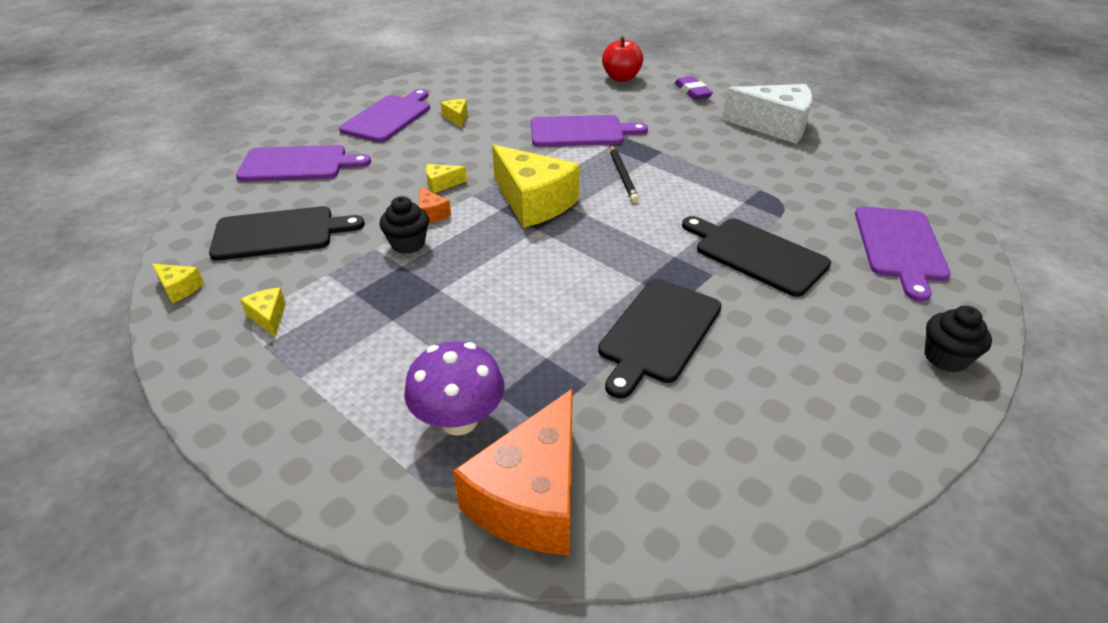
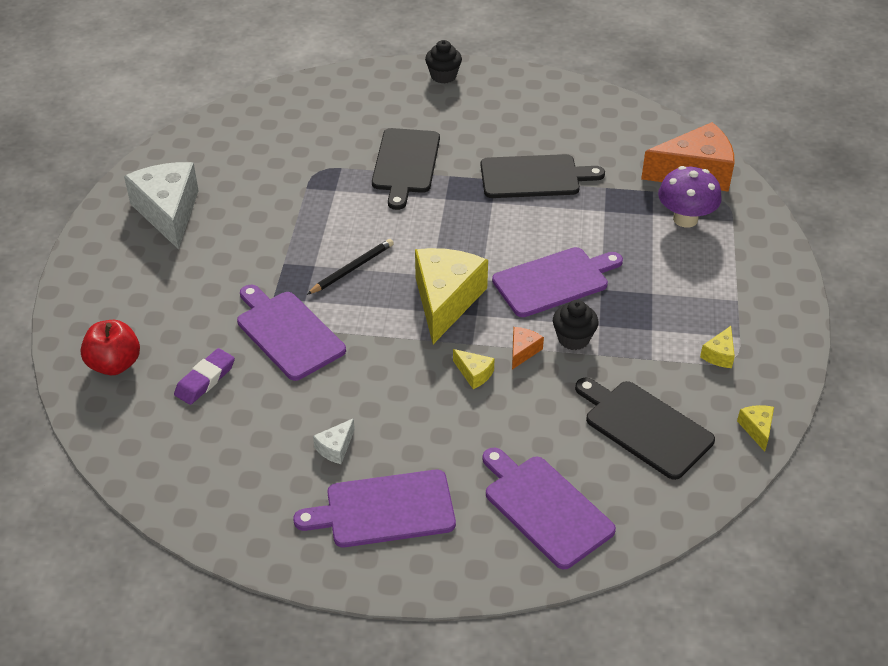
camera: 125 degrees left, 5 degrees up
yellow cheese [441,99,468,127] -> white cheese [313,418,355,464]
purple eraser [675,76,713,100] -> purple eraser moved to [174,348,235,405]
purple cutting board [855,206,951,302] -> purple cutting board moved to [492,247,623,317]

